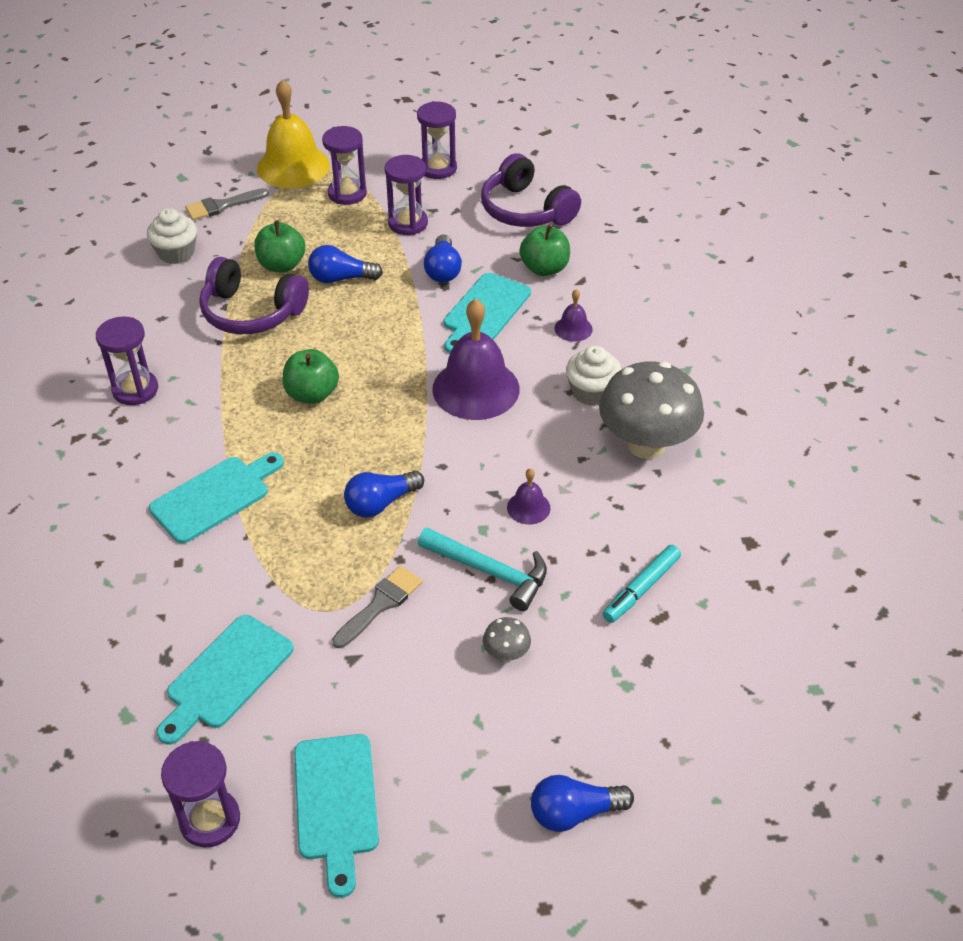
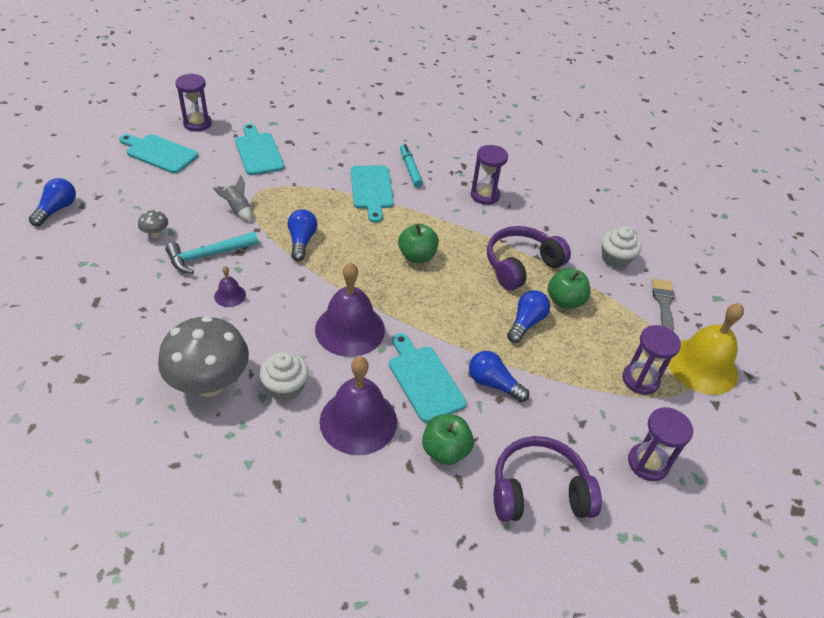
camera: 120 degrees right, 0 degrees up
grey brush [332,566,423,648] -> grey rocket [213,175,252,222]
purple hourglass [385,155,428,235] -> none
purple bell [554,289,593,342] -> purple bell [320,356,397,455], size x2.19
turquoise marker [603,545,681,623] -> turquoise marker moved to [400,144,423,187]

